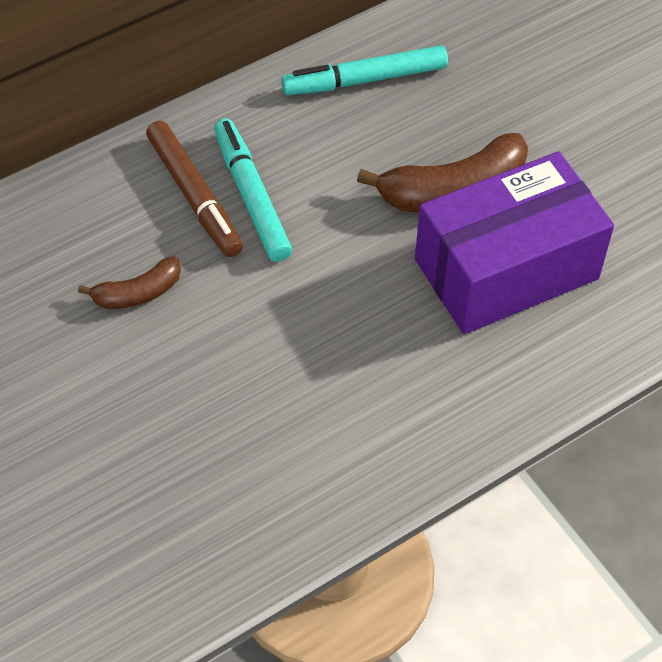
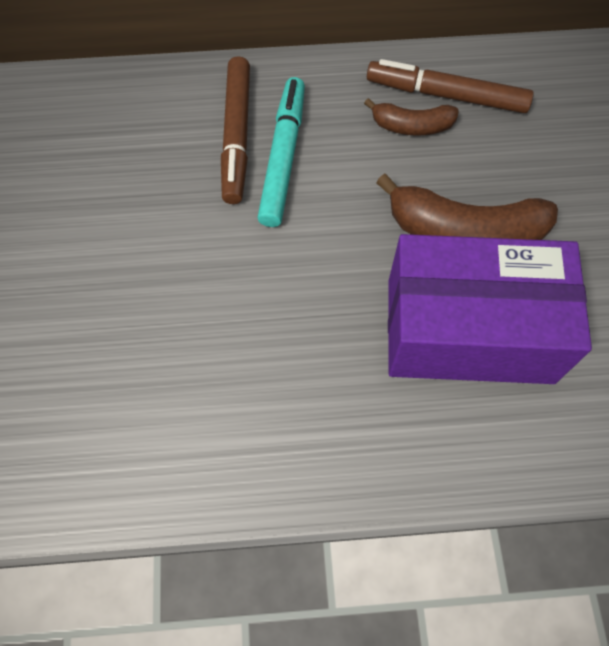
camera: 30 degrees right, 10 degrees up
brown banana [78,256,181,309] -> brown banana moved to [364,98,459,136]
turquoise marker [281,45,448,95] -> brown marker [367,59,534,113]

